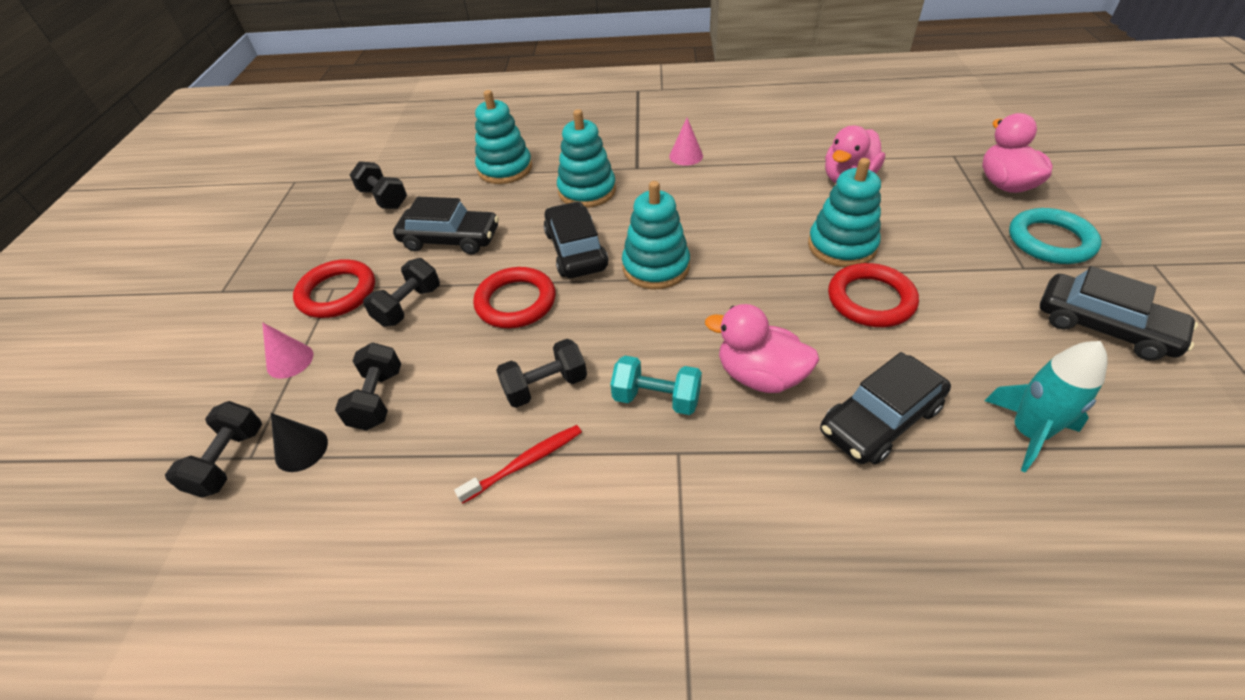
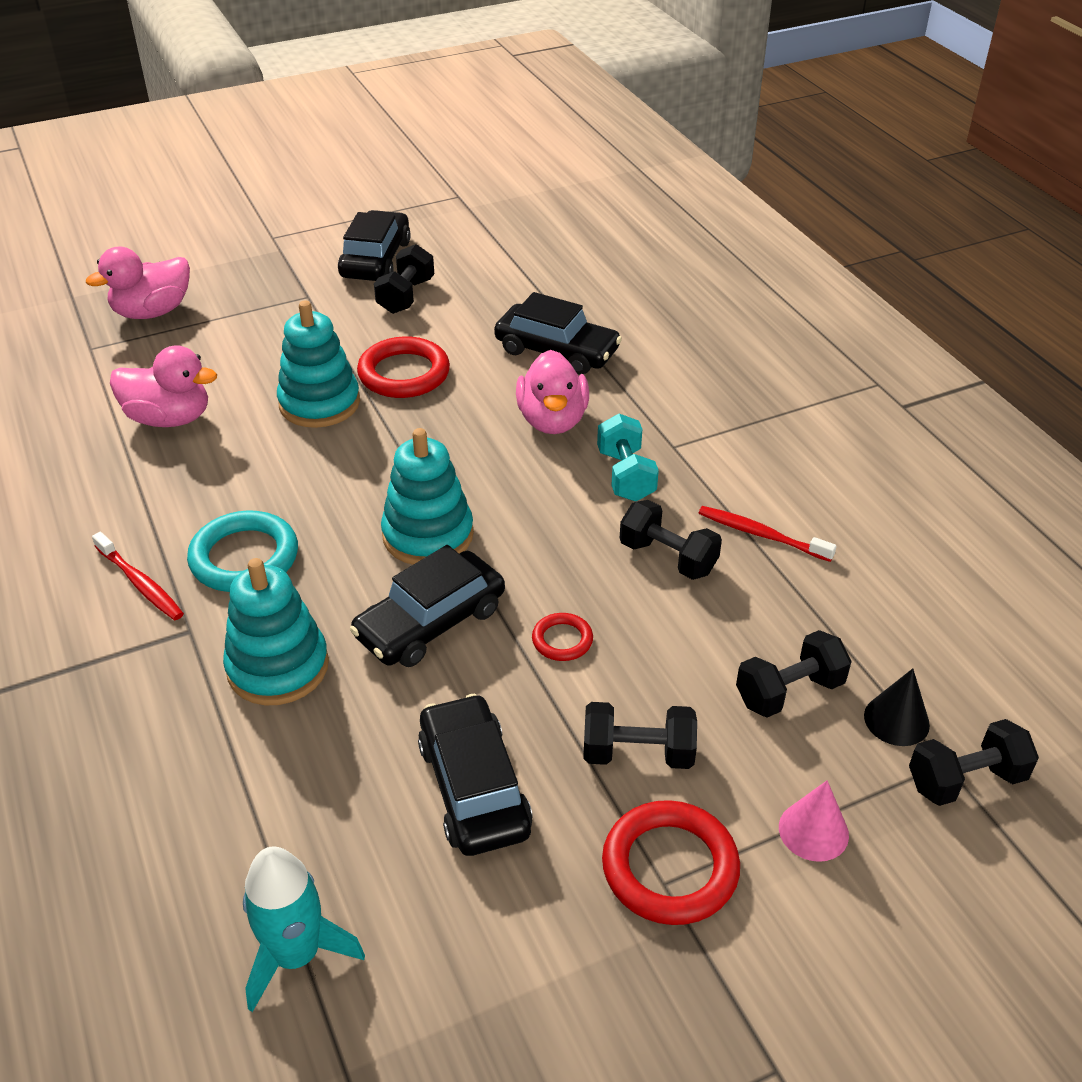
camera: 120 degrees left, 5 degrees down
black dumbbell [350,161,407,209] -> black dumbbell moved to [374,244,434,314]
red ring [473,267,555,328] -> red ring [532,613,593,661], size x0.53
turquoise stacking toy [475,90,532,184] -> none
pink cone [669,118,703,166] -> red toothbrush [92,532,184,620]
turquoise rocket [985,341,1108,472] -> turquoise rocket moved to [243,847,365,1012]
turquoise ring [1009,208,1102,264] -> turquoise ring moved to [187,510,298,592]

